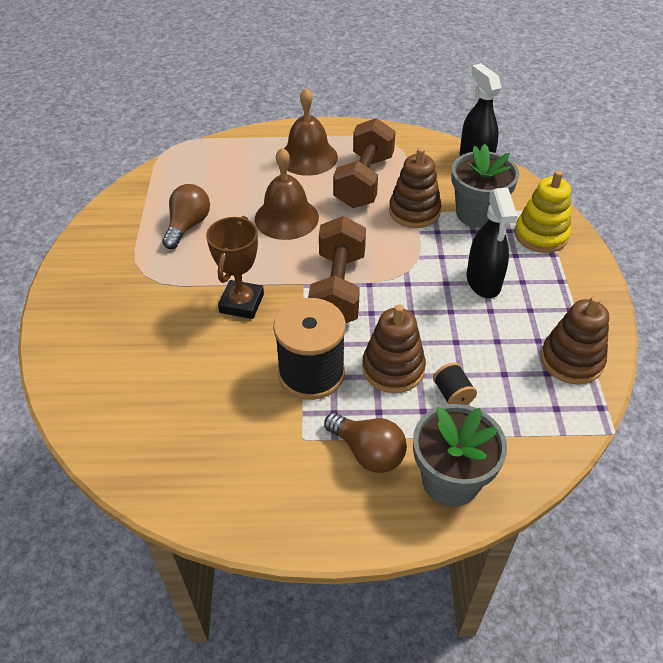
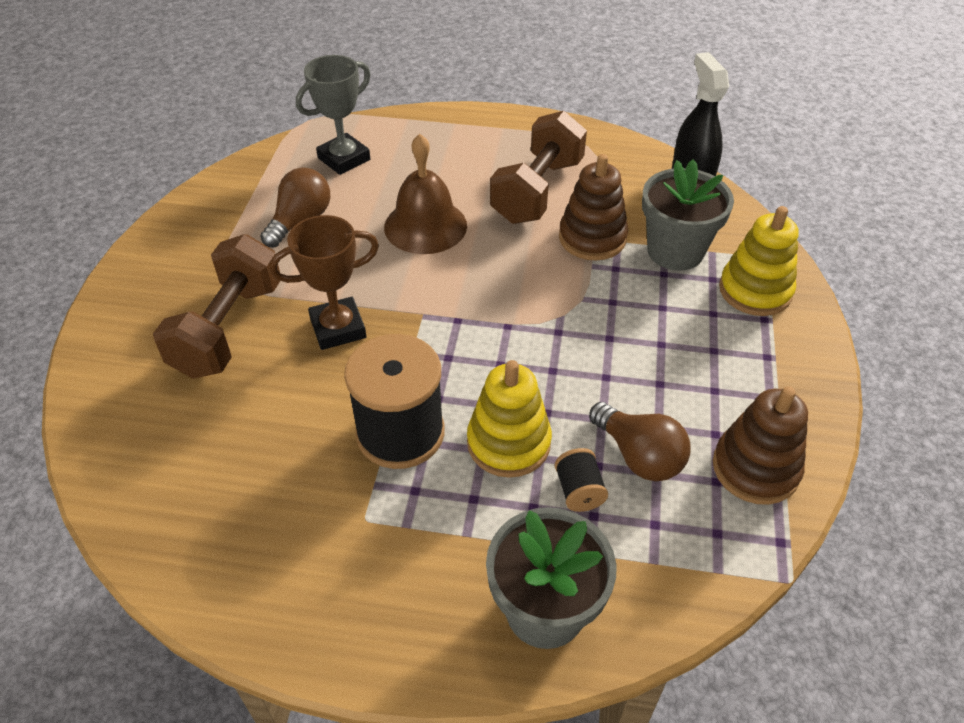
camera: 10 degrees right, 0 degrees up
brown trophy [206,216,264,319] -> brown trophy turned 45 degrees clockwise [270,215,379,350]
brown bell [284,88,338,176] -> none
brown dumbbell [308,216,366,323] -> brown dumbbell moved to [153,234,280,379]
brown light bulb [324,413,407,473] -> brown light bulb moved to [589,402,691,481]
brown stacking toy [362,305,426,393] -> yellow stacking toy [467,360,552,478]
black spray bottle [467,188,517,298] -> none
none -> grey trophy [296,55,371,175]

